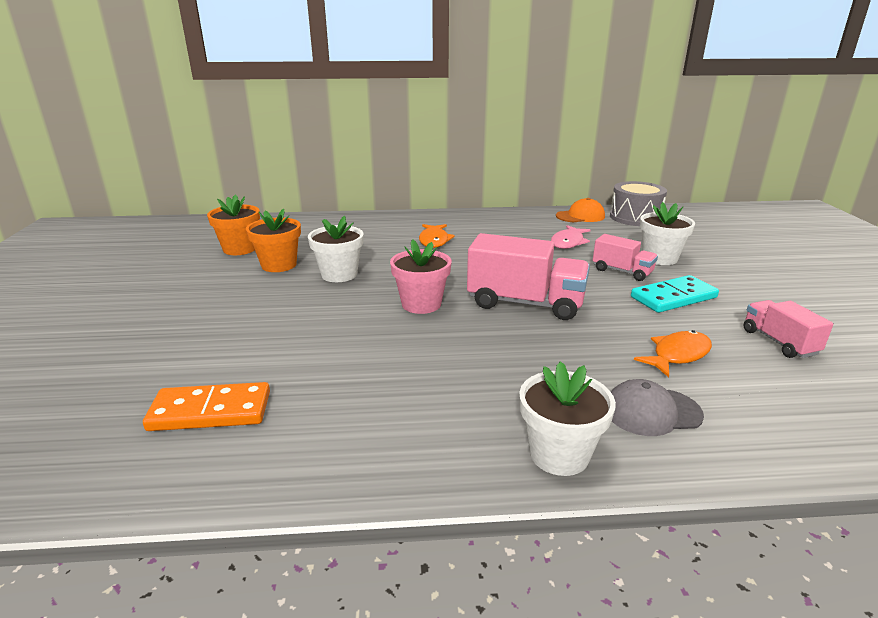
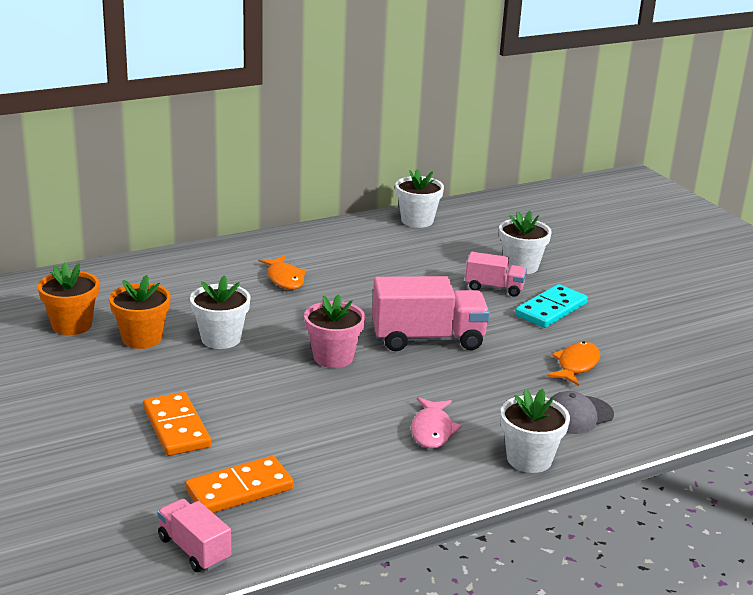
camera: 25 degrees left, 0 degrees up
pink fish [551,225,591,249] -> pink fish moved to [411,397,462,449]
orange cap [556,198,605,222] -> white flower pot [395,169,444,228]
grey drum [610,181,667,226] -> none
pink truck [743,300,834,358] -> pink truck moved to [157,499,231,572]
none -> orange domino [143,392,211,456]

